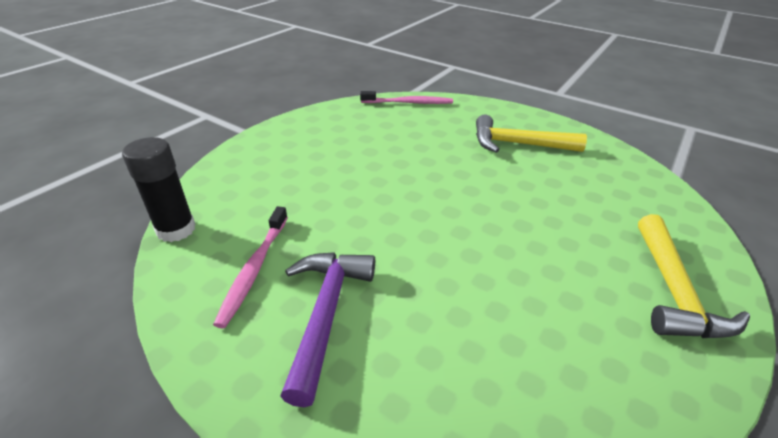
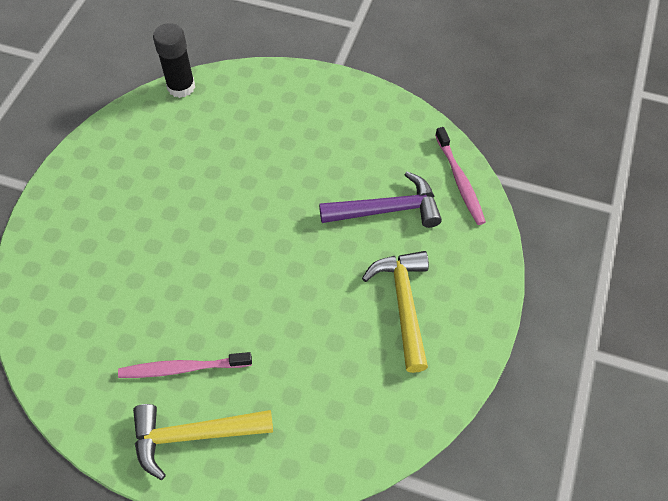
camera: 75 degrees right, 20 degrees up
pink toothbrush [213,206,288,328] -> pink toothbrush moved to [118,352,252,378]
purple hammer [280,252,375,407] -> purple hammer moved to [319,172,442,228]

